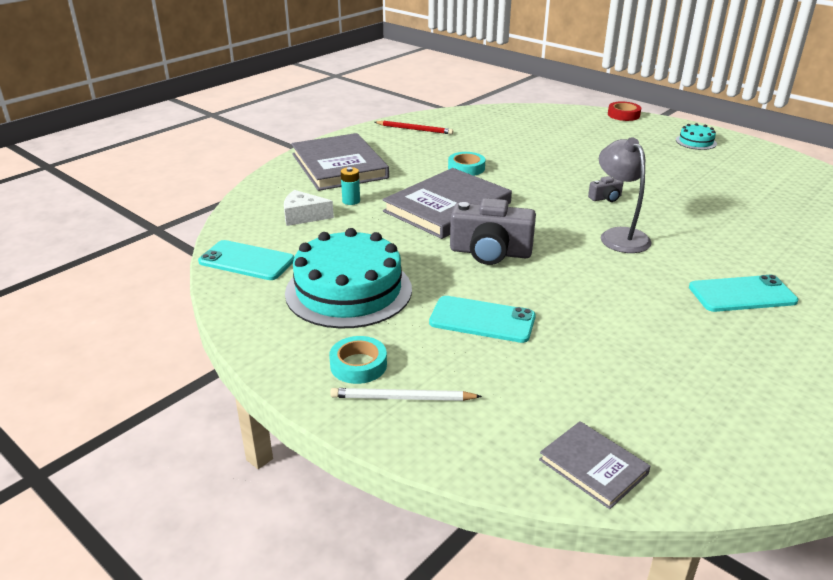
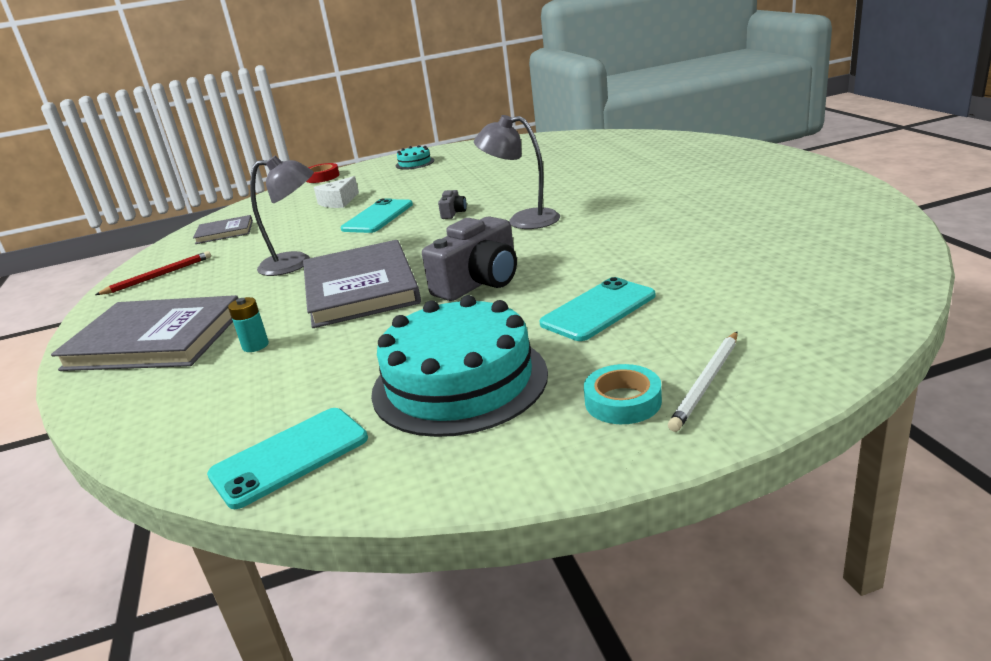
camera: 55 degrees left, 5 degrees down
white cheese [284,190,334,226] -> white cheese moved to [314,176,359,208]
turquoise tape [448,152,485,176] -> grey lamp [250,155,314,276]
grey book [539,421,651,509] -> grey book moved to [193,215,253,244]
turquoise phone [689,275,798,312] -> turquoise phone moved to [341,198,413,233]

